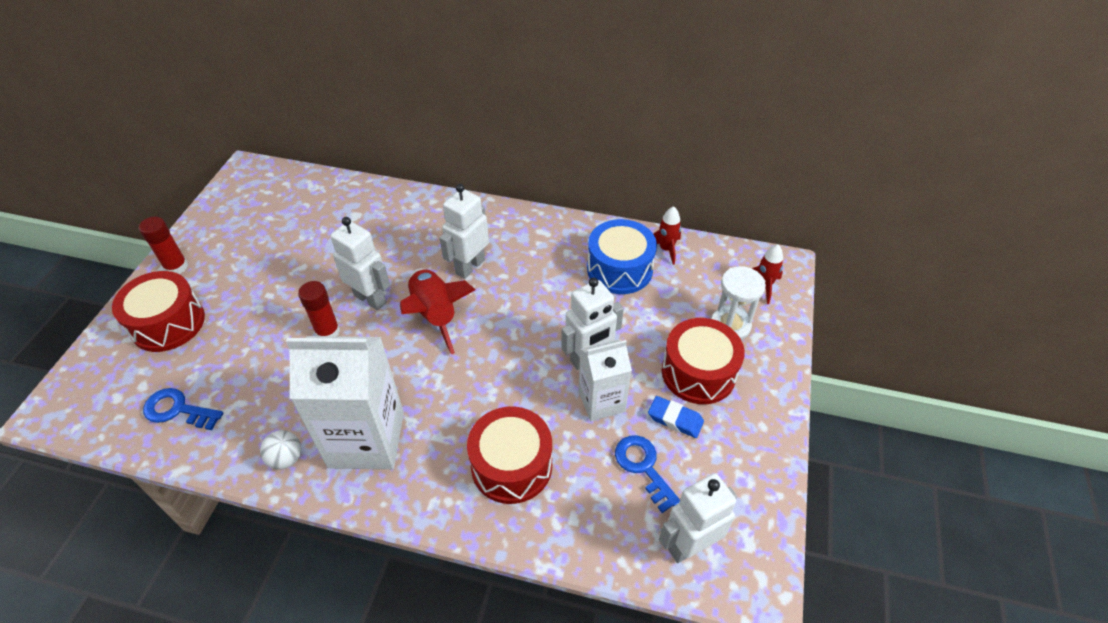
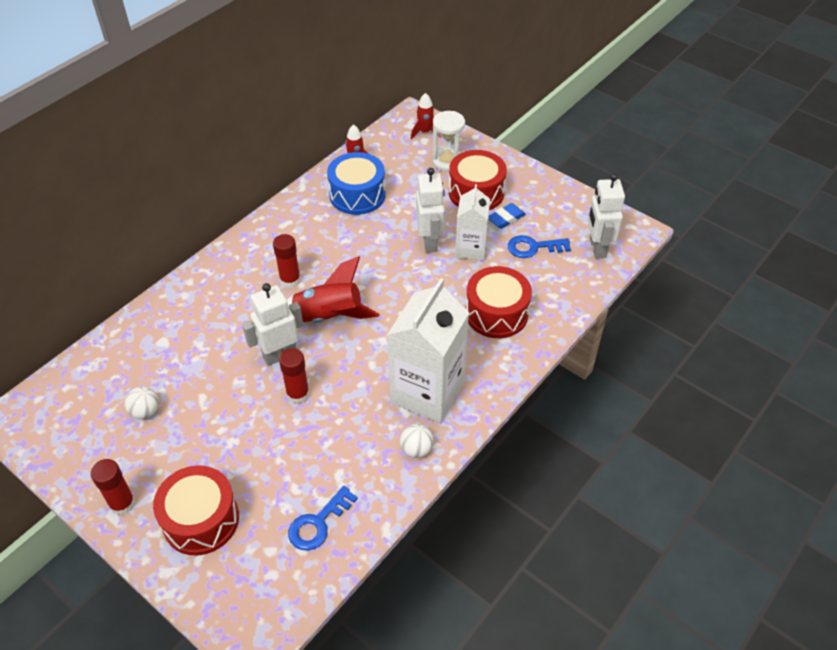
camera: 65 degrees left, 0 degrees up
white robot [440,184,489,279] -> red glue stick [273,234,301,288]
none -> white ball [125,387,159,419]

